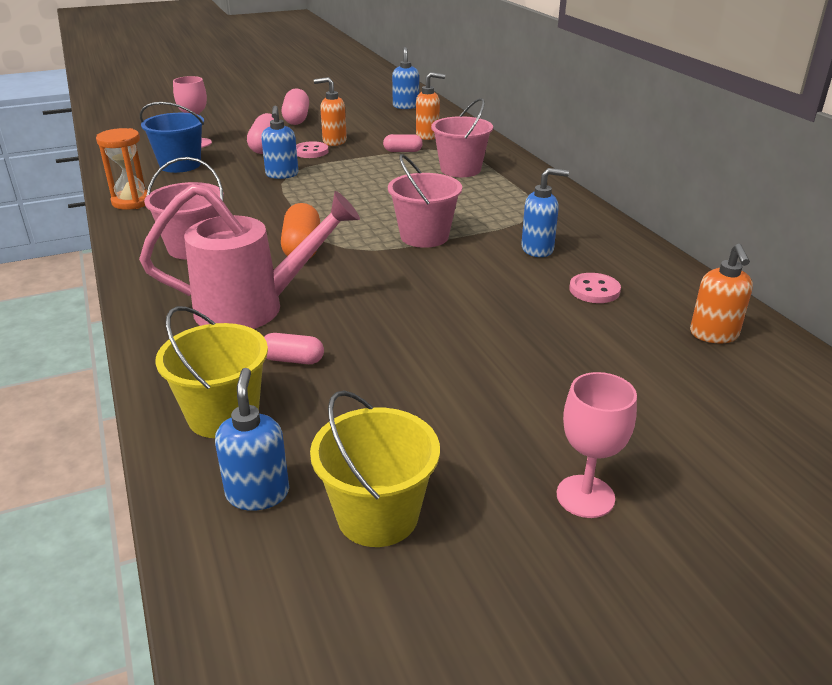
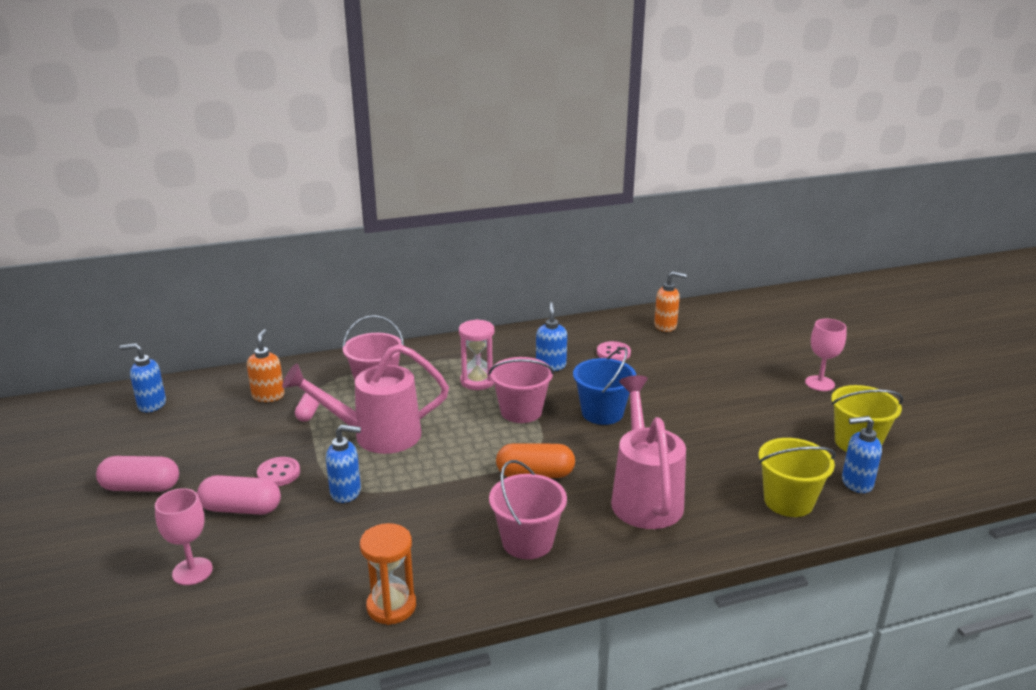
camera: 85 degrees left, 5 degrees down
blue bucket [140,102,204,173] -> blue bucket moved to [573,347,636,425]
pink capsule [264,333,324,364] -> none
orange soap dispenser [314,77,347,146] -> none
none -> pink watering can [282,344,449,454]
none -> pink hourglass [459,319,495,390]

